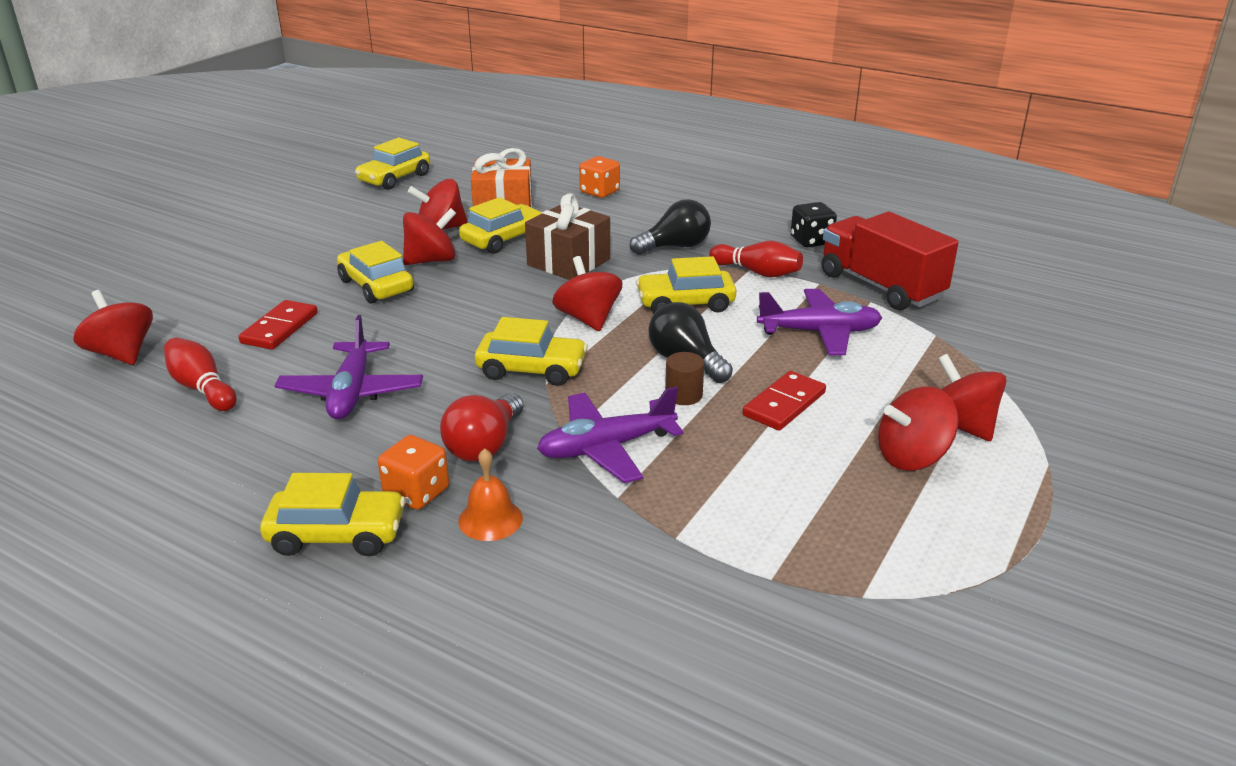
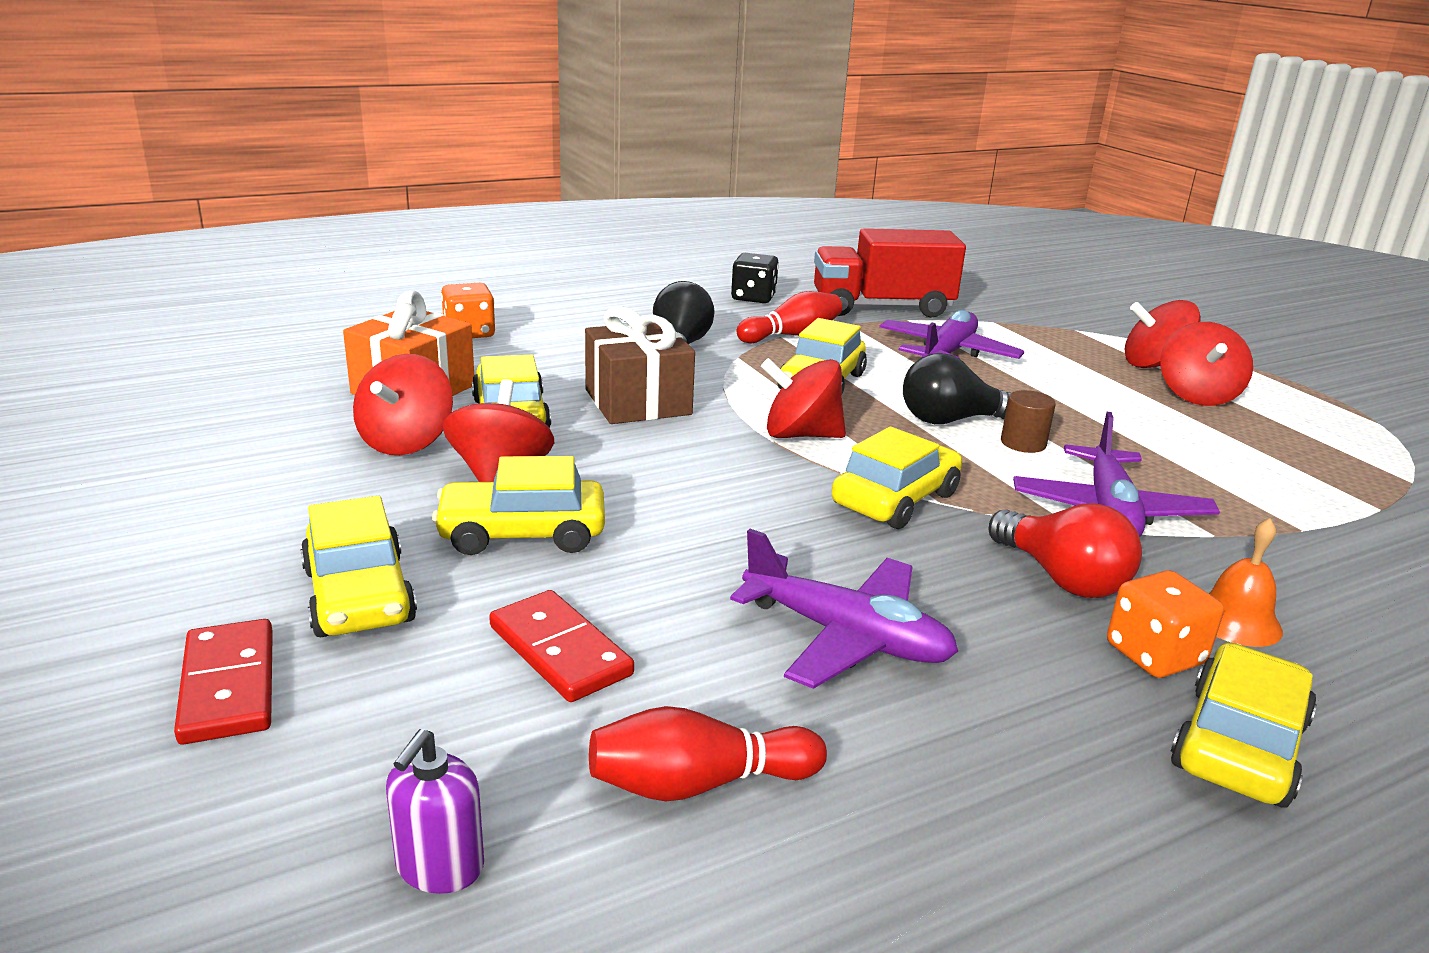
camera: 60 degrees left, 5 degrees down
red spinning top [73,290,153,365] -> purple soap dispenser [386,729,484,894]
yellow car [355,138,430,190] -> yellow car moved to [300,496,417,637]
red domino [743,371,826,431] -> red domino moved to [174,619,273,744]

